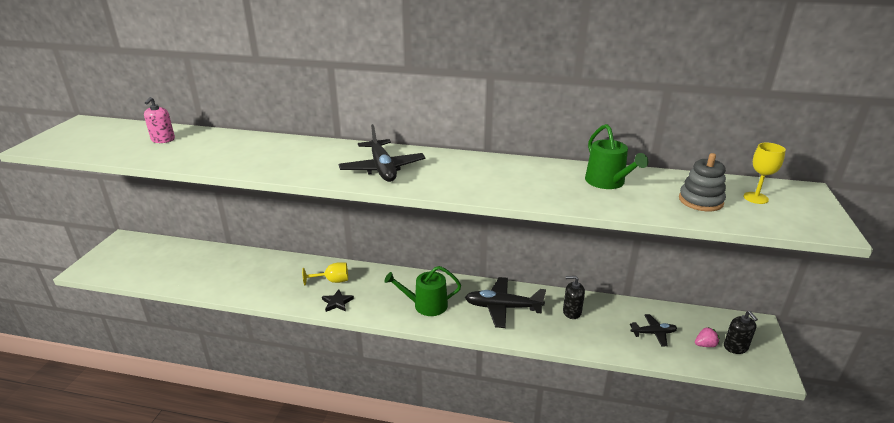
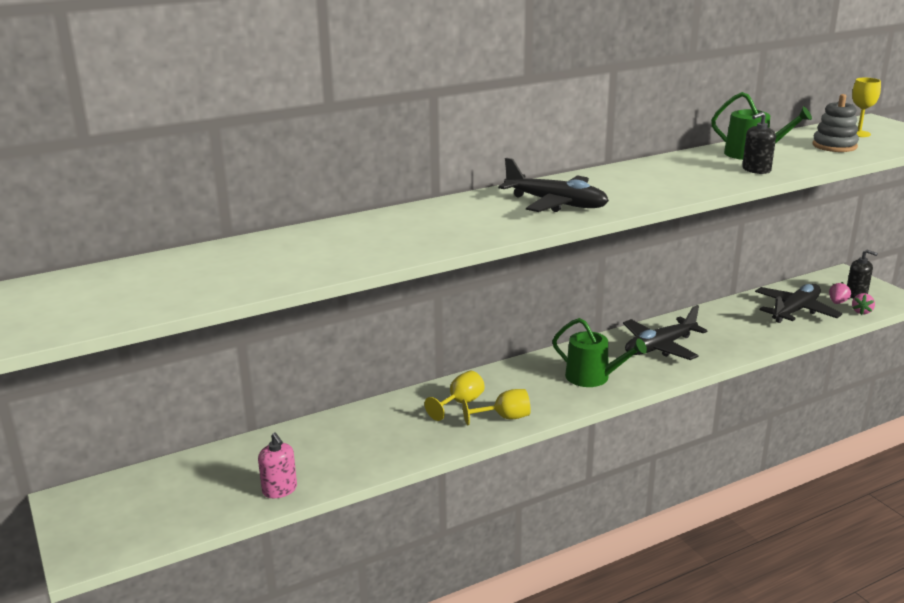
camera: 40 degrees left, 5 degrees down
pink soap dispenser [144,97,175,143] -> pink soap dispenser moved to [258,433,297,498]
black star [322,289,354,312] -> yellow goblet [462,389,531,425]
green watering can [384,266,461,316] -> green watering can turned 105 degrees counterclockwise [552,318,647,387]
black soap dispenser [563,276,585,319] -> black soap dispenser moved to [742,112,776,174]
black plane [630,314,677,347] -> black plane [755,284,842,323], size x1.76
none -> pink strawberry [852,293,875,315]

